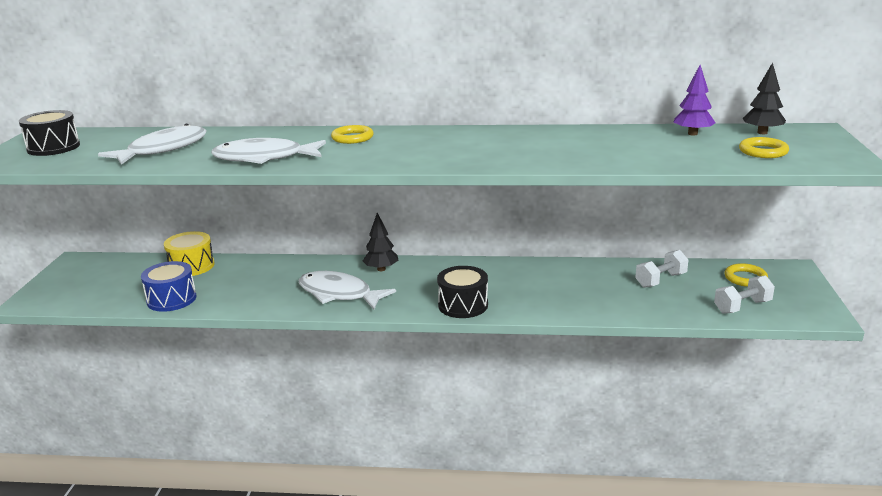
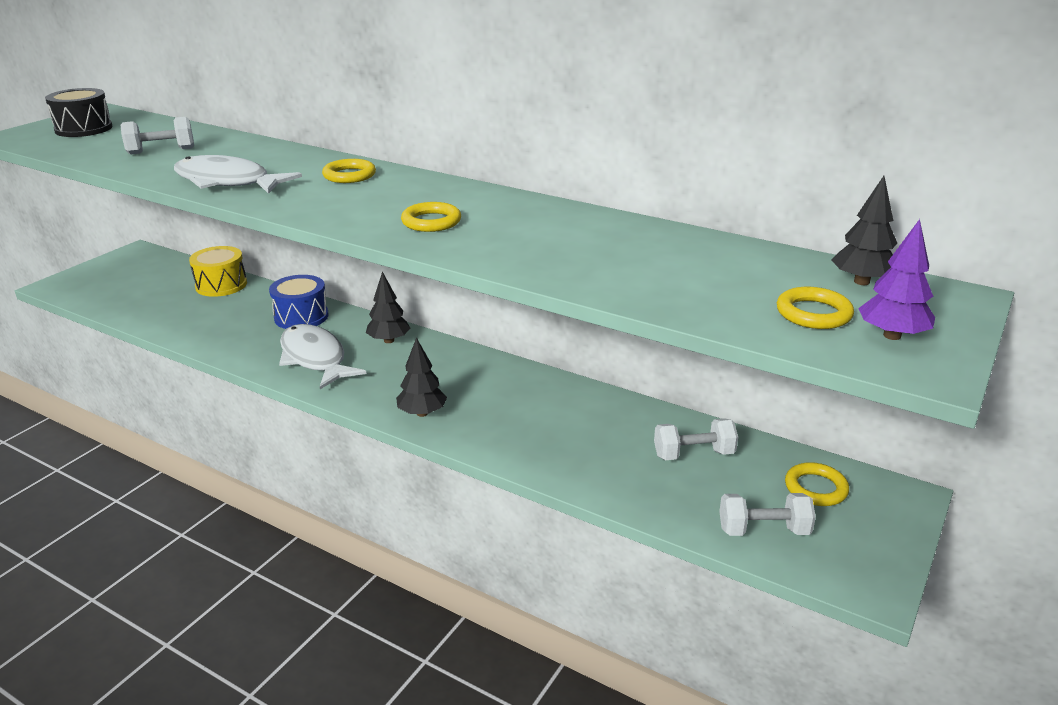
camera: 25 degrees right, 5 degrees up
white fish [98,124,206,165] -> white dumbbell [121,117,194,154]
blue drum [141,261,197,312] -> blue drum moved to [269,275,329,329]
black drum [437,266,488,318] -> black tree [396,337,447,417]
purple tree [674,65,716,136] -> purple tree moved to [858,219,935,340]
none -> yellow ring [401,202,461,232]

